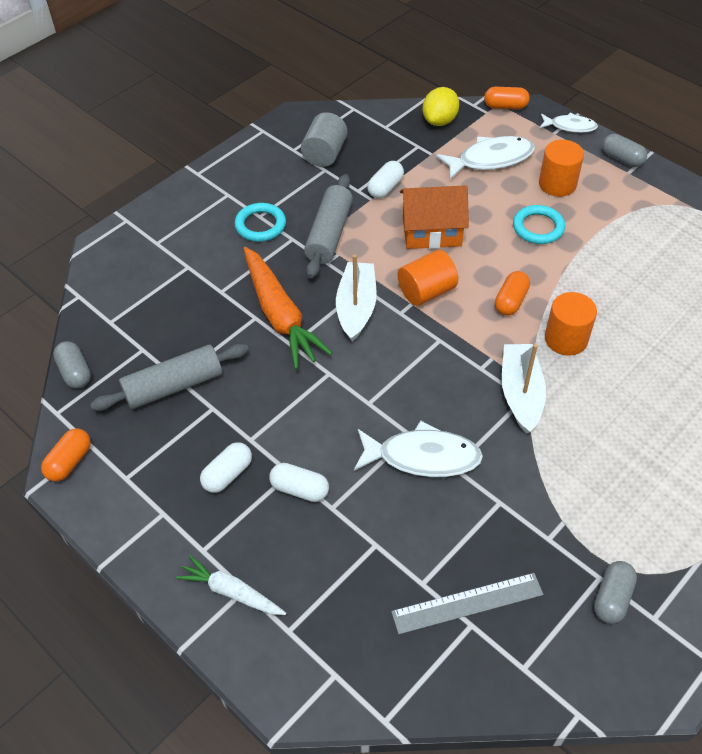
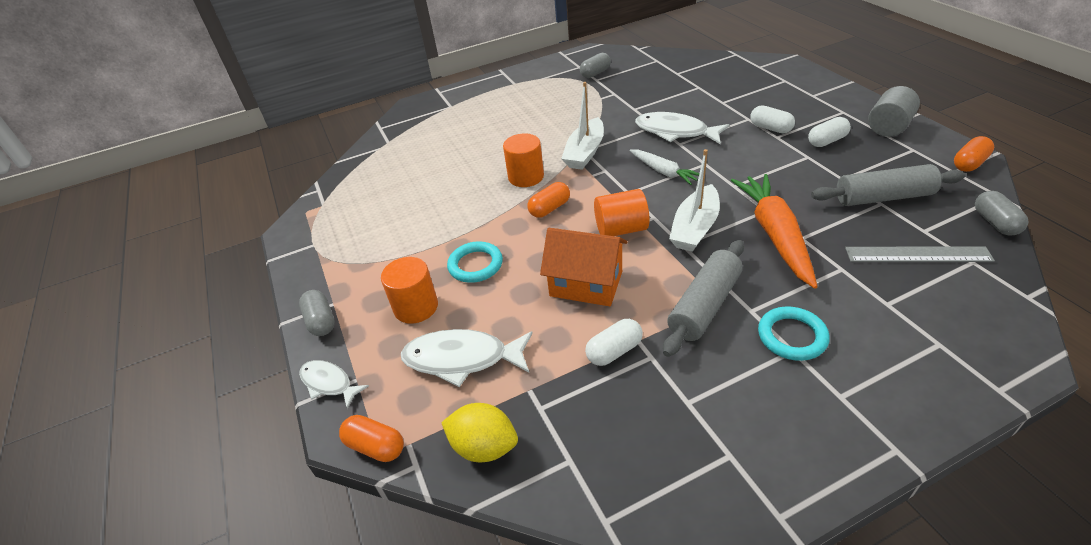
camera: 155 degrees left, 10 degrees down
white carrot [176,555,286,615] -> white carrot moved to [630,150,699,185]
grey cylinder [301,112,347,167] -> grey cylinder moved to [868,86,920,137]
grey ruler [391,573,543,634] -> grey ruler moved to [845,246,995,262]
yellow lemon [423,87,459,126] -> yellow lemon turned 60 degrees clockwise [441,403,518,462]

